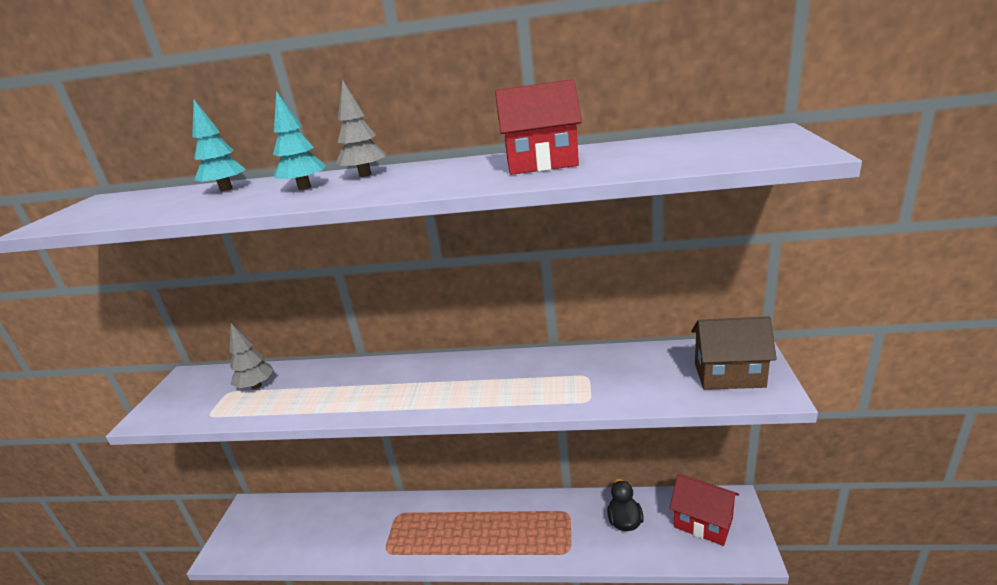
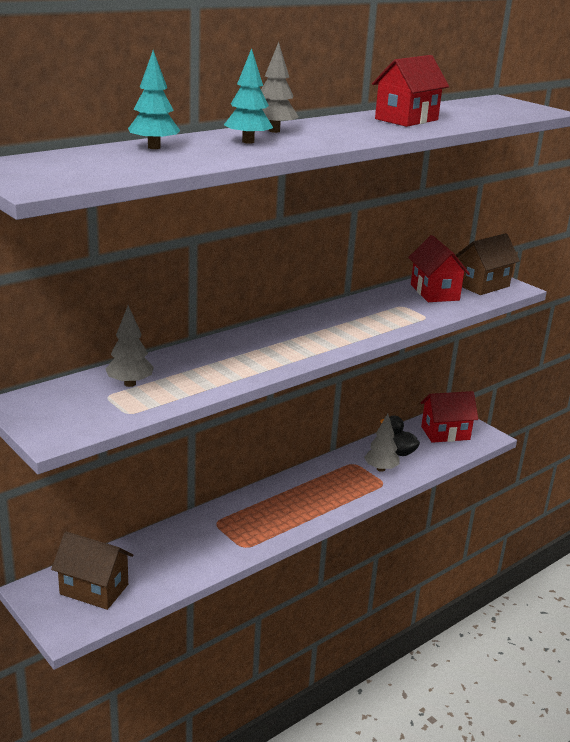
camera: 50 degrees left, 0 degrees up
none -> brown house [51,531,133,610]
none -> grey tree [364,414,400,472]
none -> red house [408,235,470,302]

